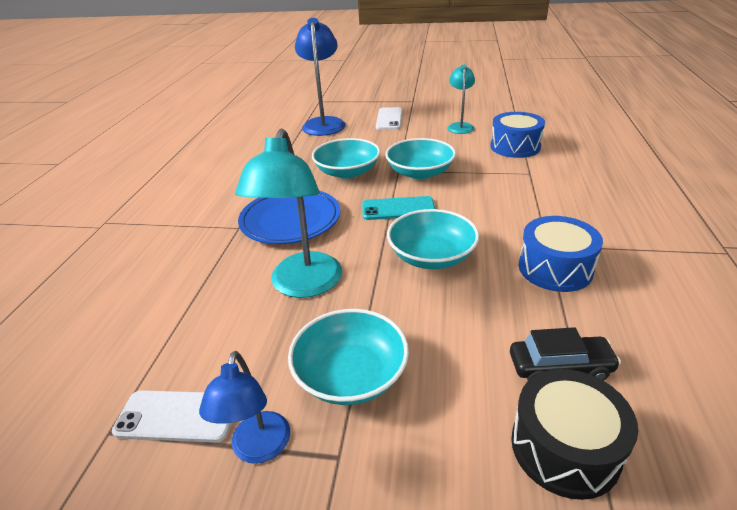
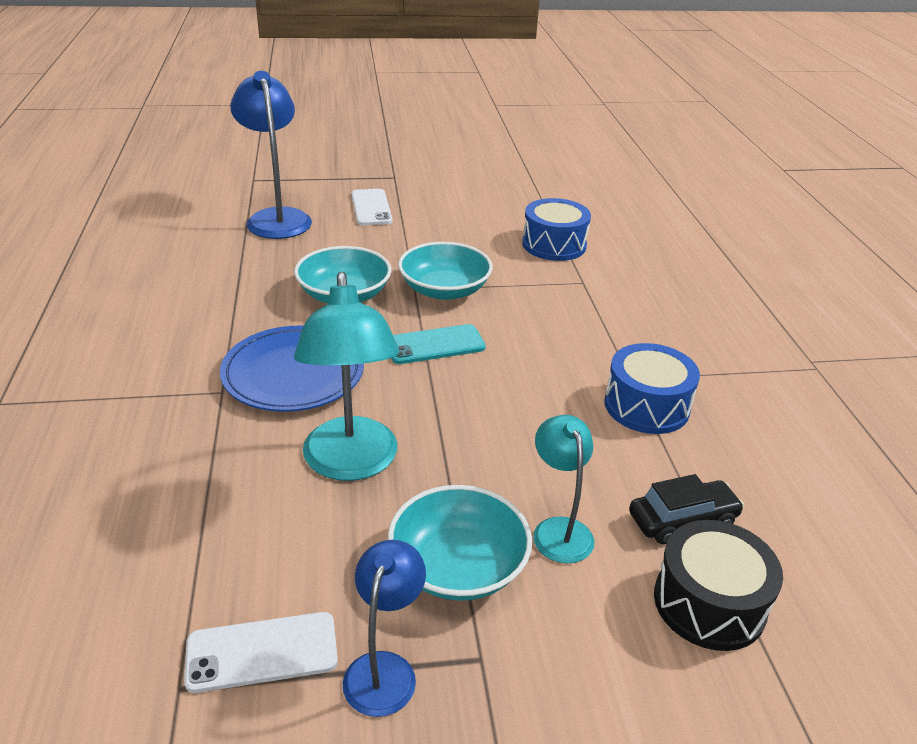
camera: 20 degrees left, 0 degrees up
blue lamp [199,351,290,464] -> blue lamp turned 150 degrees counterclockwise [343,540,426,717]
turquoise bowl [387,209,479,269] -> none
turquoise lamp [447,65,475,134] -> turquoise lamp moved to [533,415,594,563]

